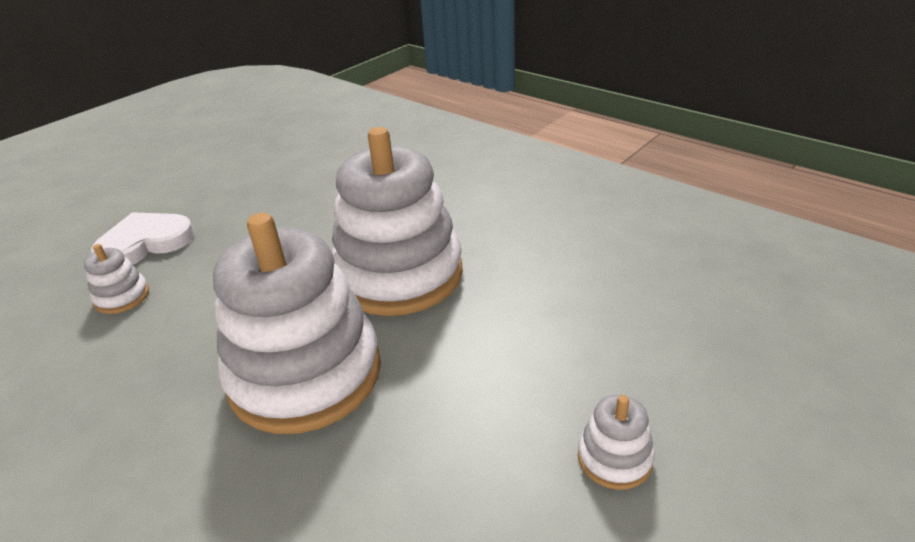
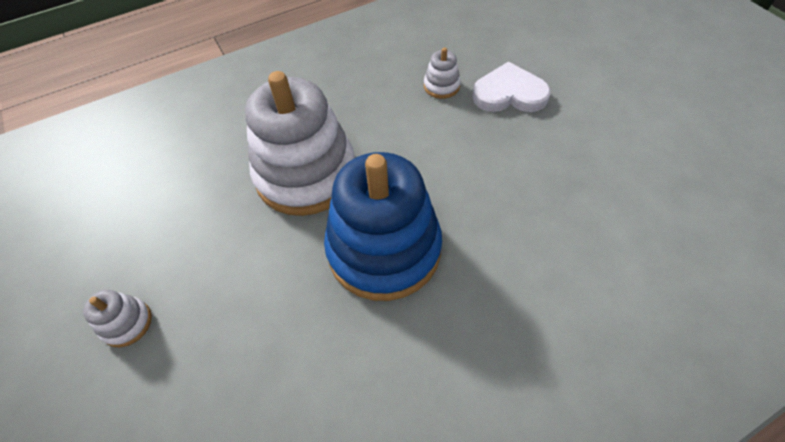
camera: 110 degrees right, 20 degrees up
white heart [91,212,195,265] -> white heart turned 75 degrees counterclockwise [472,62,551,112]
white stacking toy [332,127,463,316] -> blue stacking toy [324,152,442,301]

